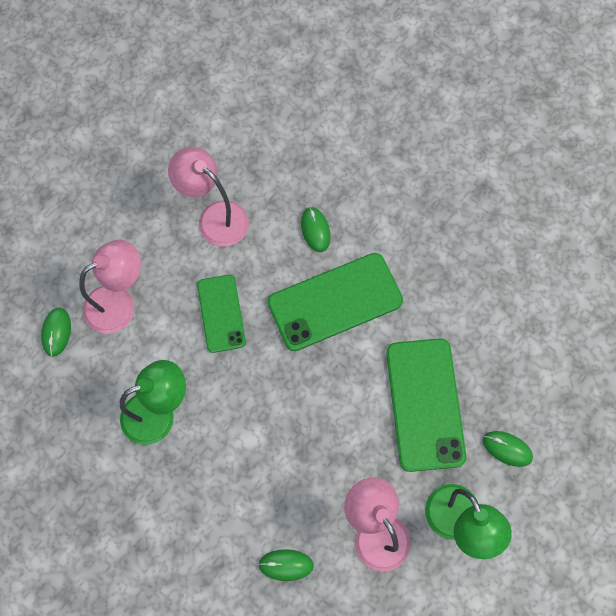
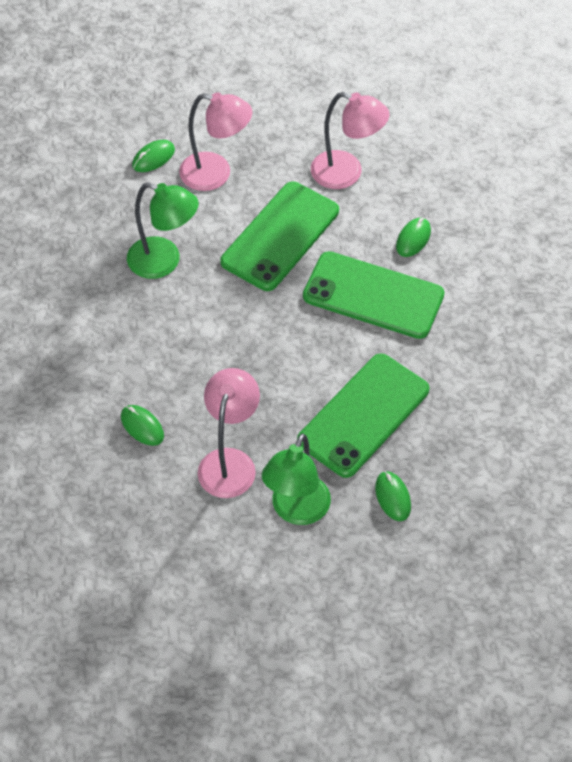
camera: 45 degrees right, 15 degrees down
pink lamp [168,147,249,247] -> pink lamp turned 120 degrees clockwise [311,92,390,189]
green phone [197,275,246,353] -> green phone [220,181,339,291], size x1.64

